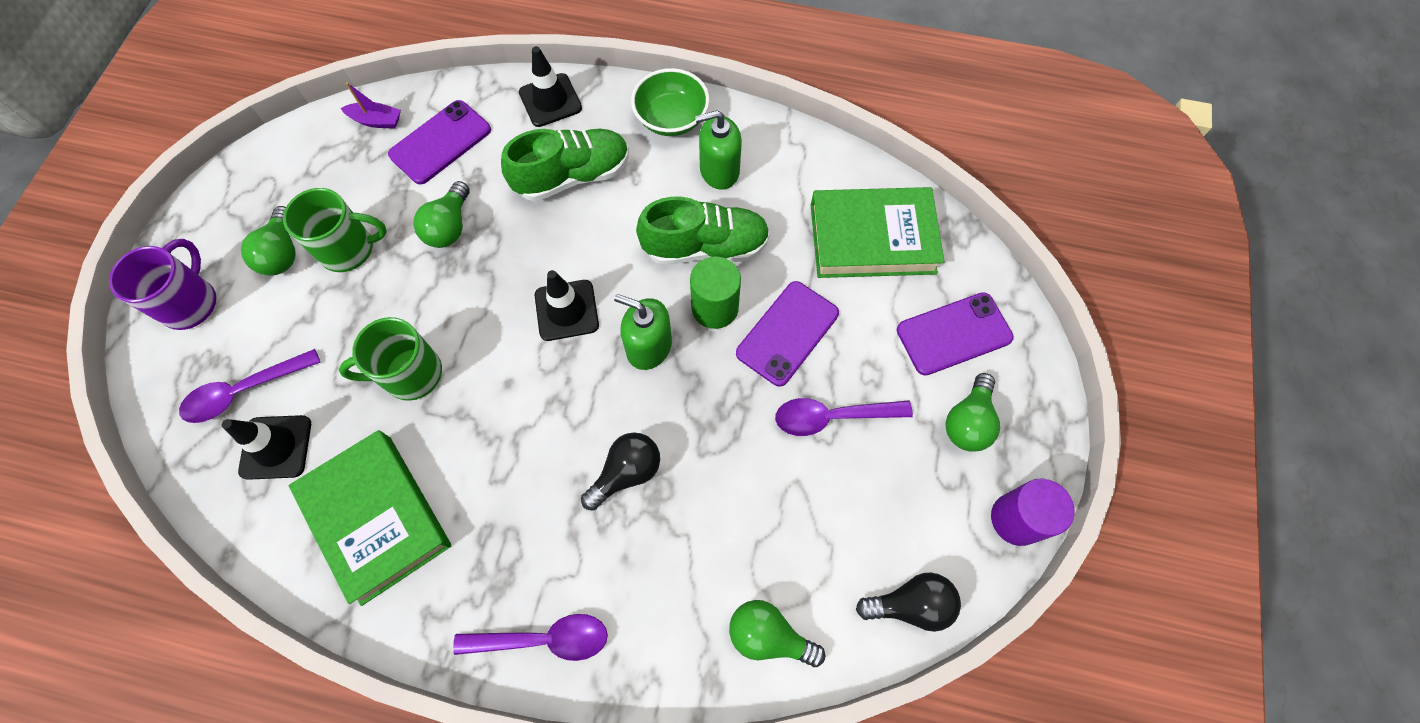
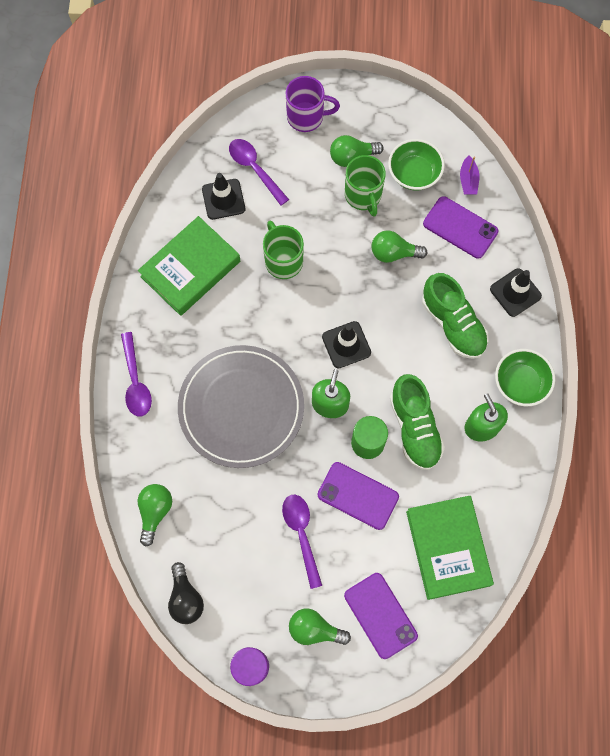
camera: 80 degrees right, 5 degrees up
black light bulb [581,432,660,511] -> grey plate [178,345,304,468]
none -> green bowl [388,139,445,191]

